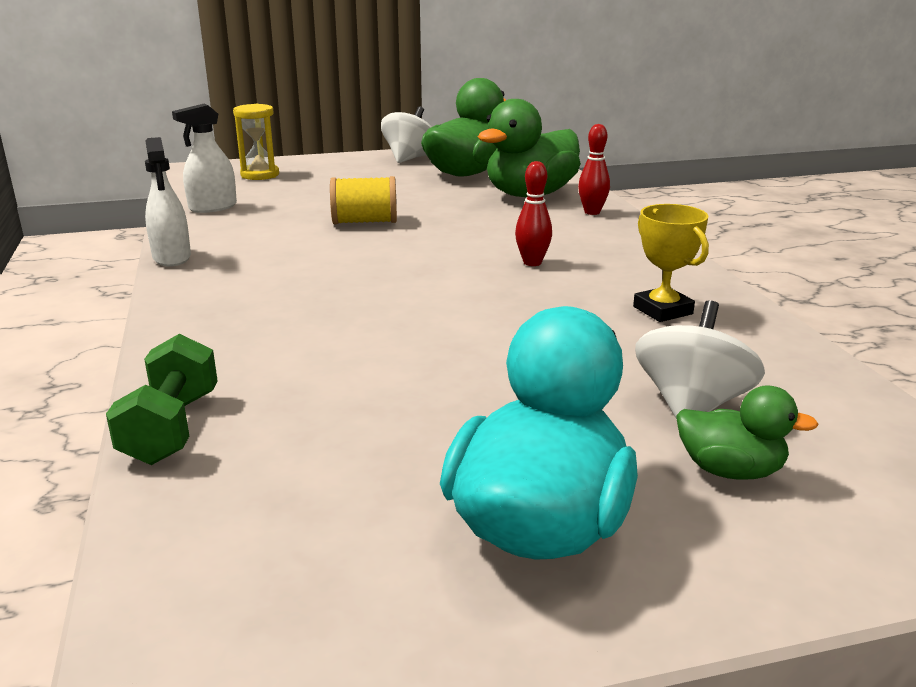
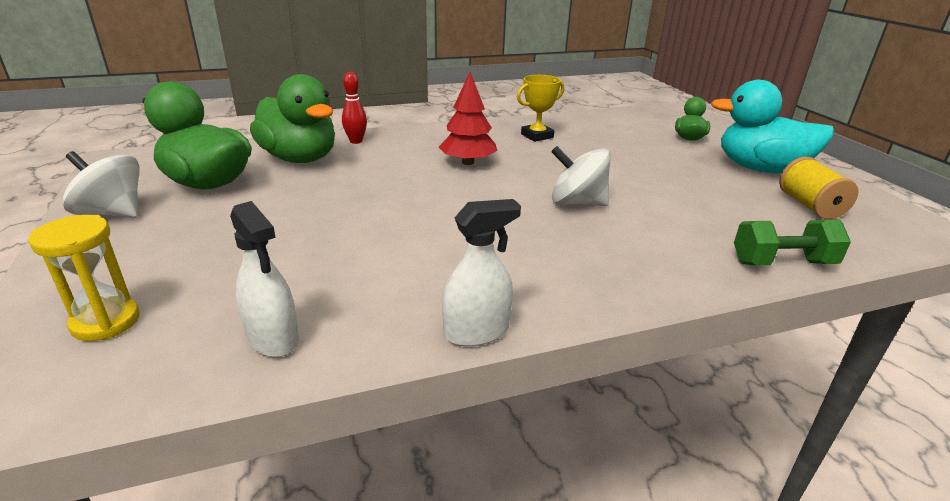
camera: 95 degrees left, 5 degrees up
yellow spool [330,176,397,224] -> yellow spool moved to [779,157,858,219]
red bowling pin [515,161,552,266] -> red tree [439,72,497,165]
white spinning top [635,300,765,419] -> white spinning top moved to [551,146,611,206]

